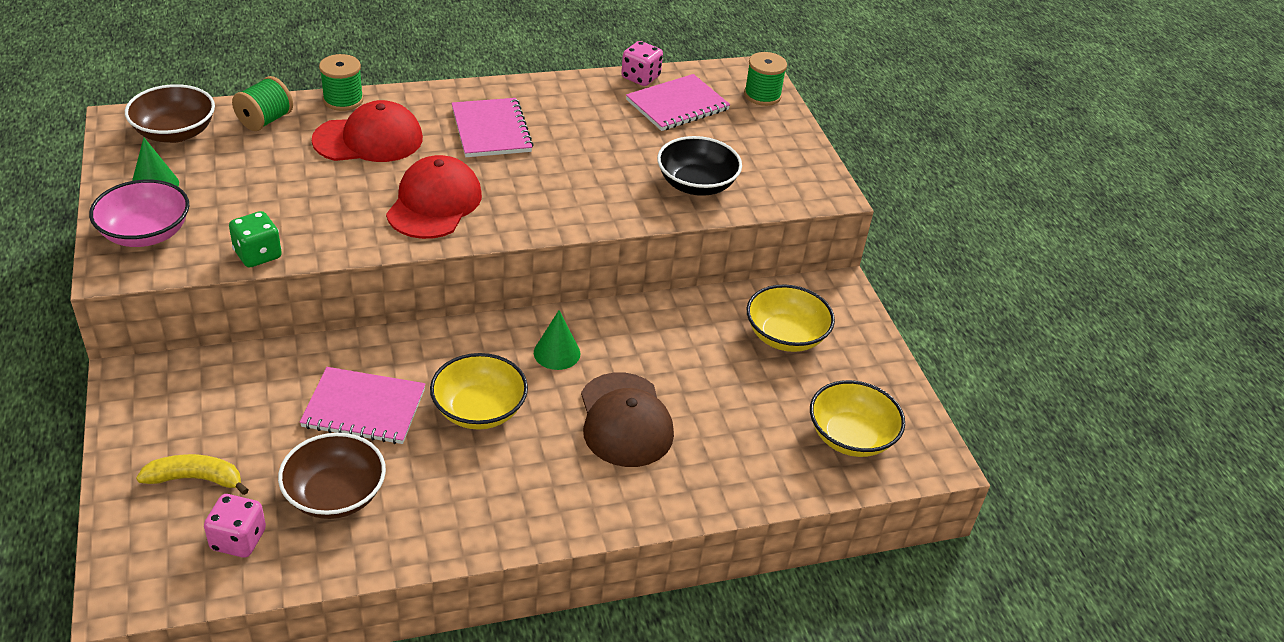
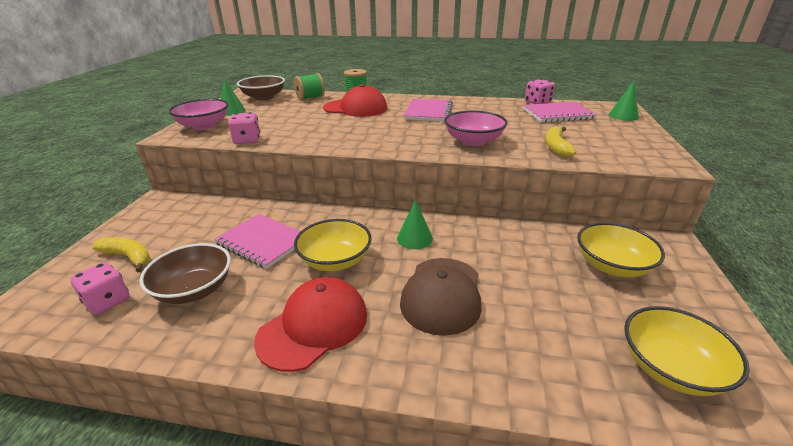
camera: 30 degrees right, 10 degrees down
green dice [229,211,282,268] -> pink dice [228,112,260,144]
red cap [386,155,482,239] -> red cap moved to [254,277,367,372]
black bowl [657,136,742,196] -> yellow banana [545,126,576,157]
green spool [744,52,787,106] -> green cone [609,81,639,121]
none -> pink bowl [444,111,508,146]

